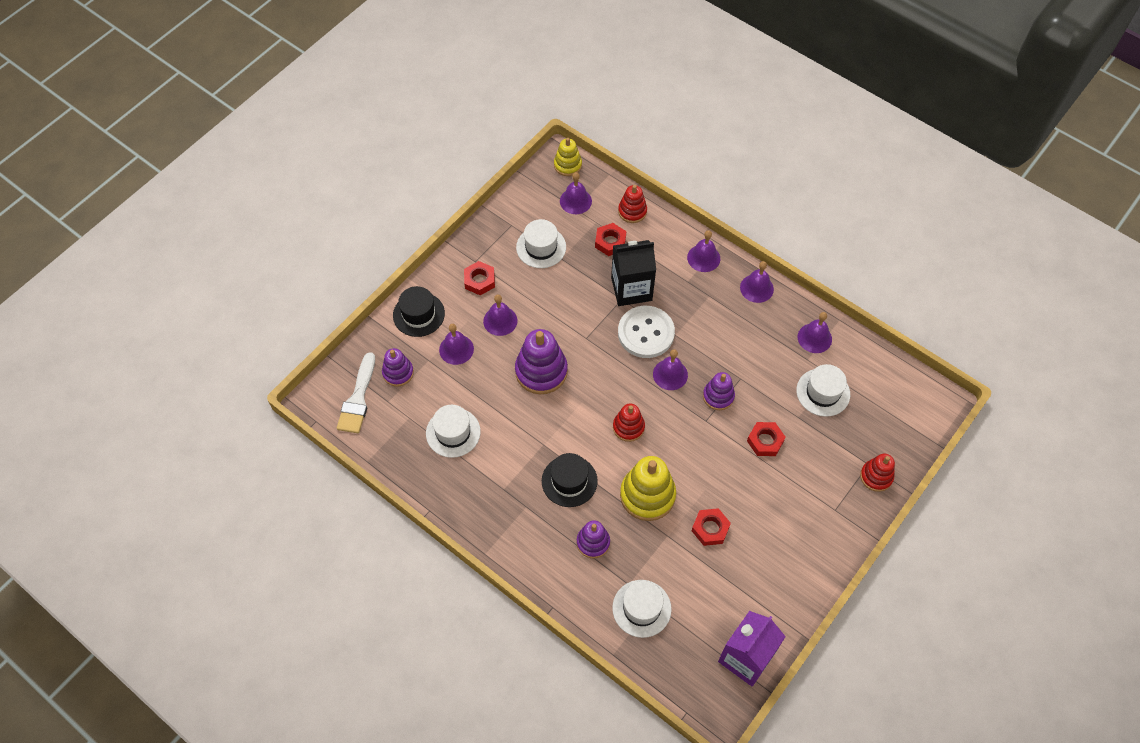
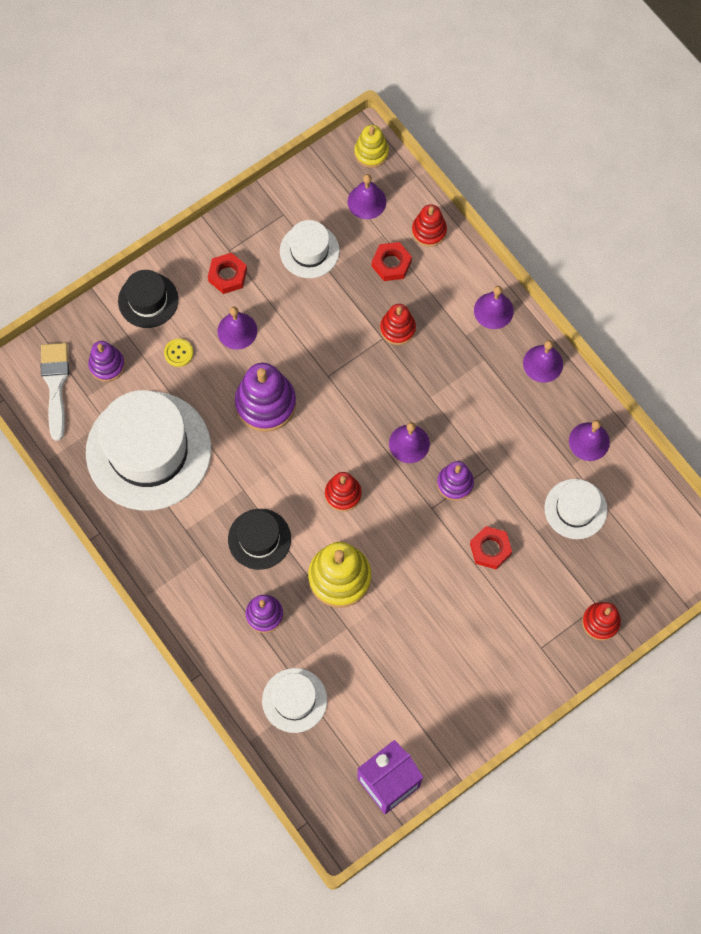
camera: 15 degrees right, 10 degrees up
white brush [337,352,375,433] -> white brush turned 150 degrees clockwise [41,343,69,441]
white hat [426,405,481,458] -> white hat [86,390,211,511], size x2.02
purple bell [439,324,474,365] -> yellow button [164,339,193,367]
black carton [611,240,656,306] -> red stacking toy [380,304,416,345]
white button [618,306,675,358] -> none
red nut [692,508,731,546] -> none

